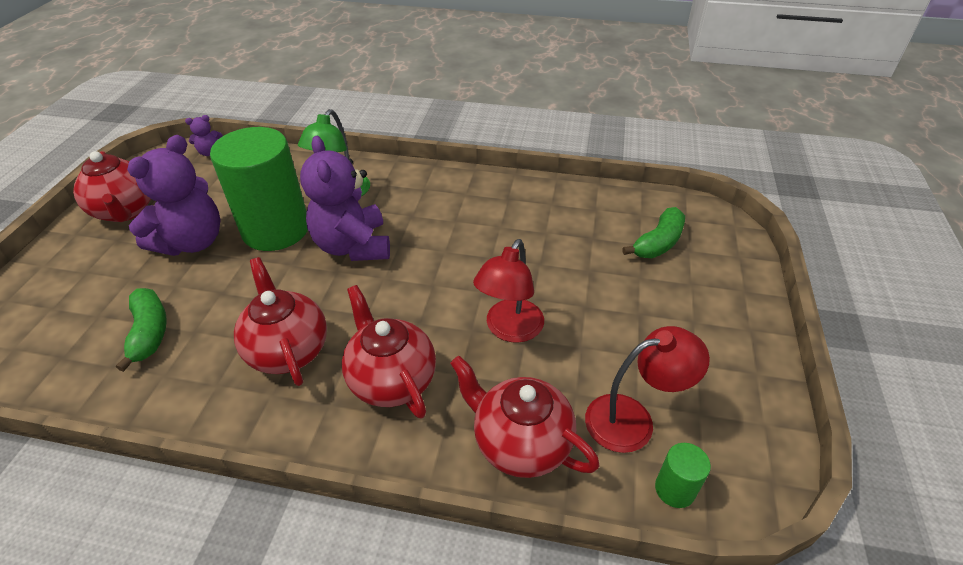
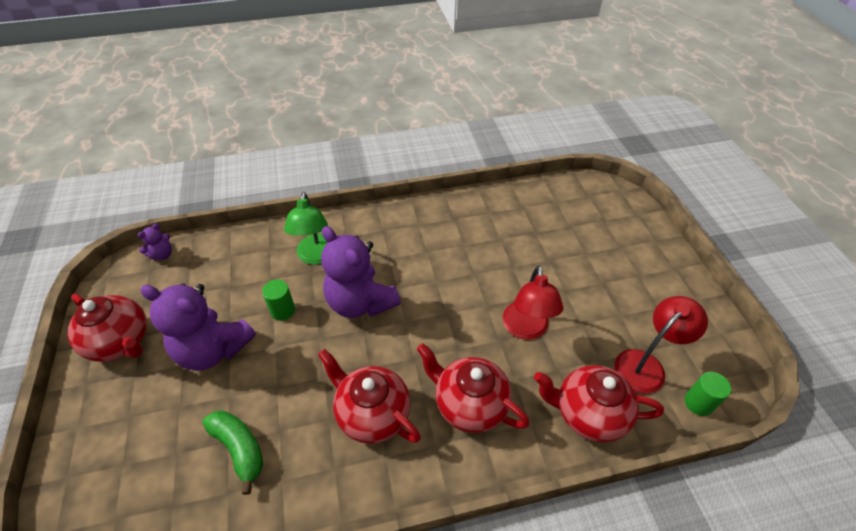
camera: 25 degrees left, 5 degrees up
purple teddy bear [127,135,221,256] -> purple teddy bear turned 105 degrees clockwise [140,283,256,371]
green cylinder [210,127,308,251] -> green cylinder [262,279,295,321], size x0.40
green banana [622,207,685,258] -> none

